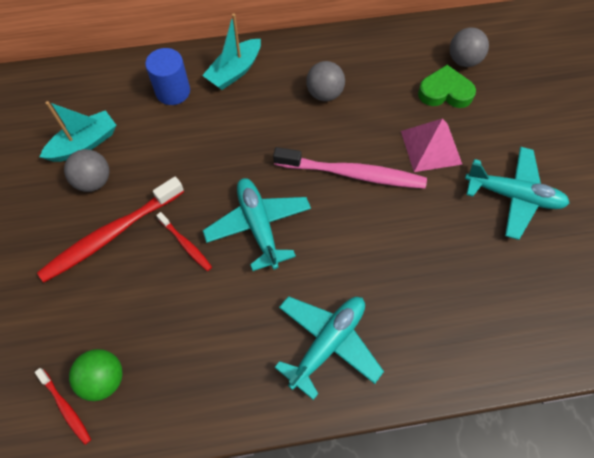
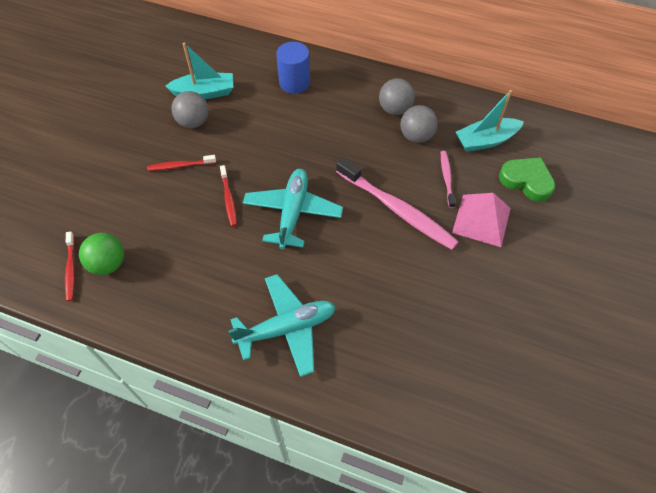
camera: 30 degrees right, 5 degrees down
red toothbrush [37,177,184,282] -> red toothbrush [147,155,216,171], size x0.49
turquoise boat [202,14,261,90] -> turquoise boat moved to [456,90,524,152]
grey ball [450,28,489,67] -> grey ball moved to [379,78,415,115]
turquoise plane [465,147,570,240] -> none
none -> pink toothbrush [441,151,456,208]

